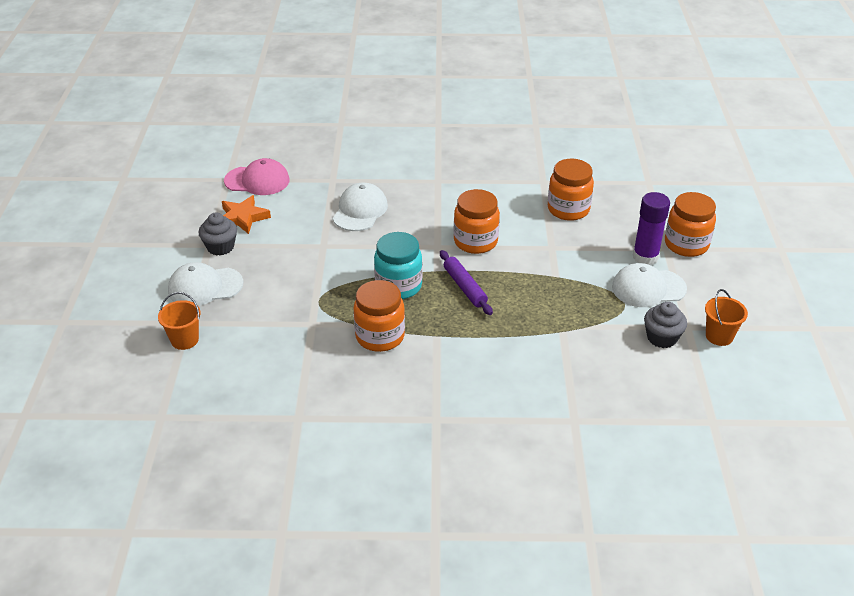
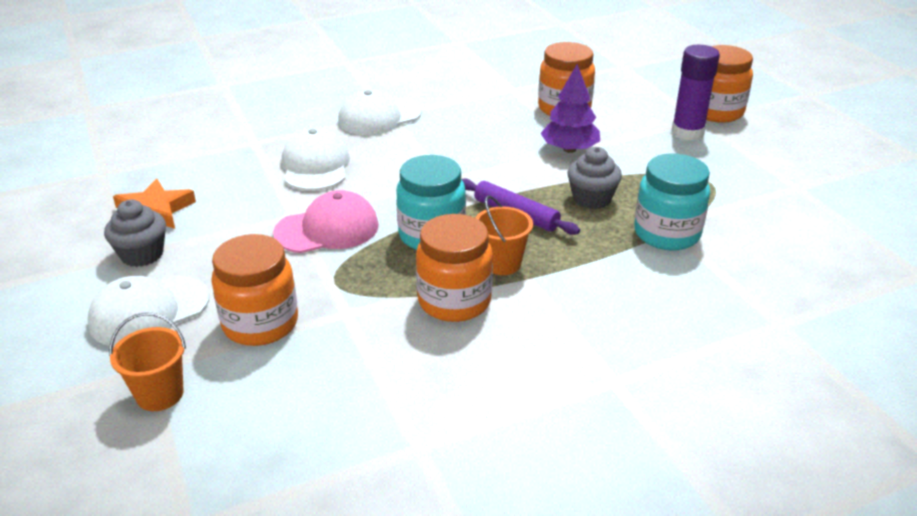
camera: 25 degrees left, 5 degrees down
pink cap [224,158,290,195] -> pink cap moved to [273,190,379,253]
orange jar [454,189,500,254] -> orange jar moved to [211,234,298,346]
white cap [612,263,687,307] -> white cap moved to [338,89,422,135]
grey cupcake [644,302,687,348] -> grey cupcake moved to [567,147,622,209]
orange bucket [705,289,748,346] -> orange bucket moved to [475,196,533,275]
none -> purple tree [540,64,600,153]
none -> turquoise jar [634,153,710,251]

